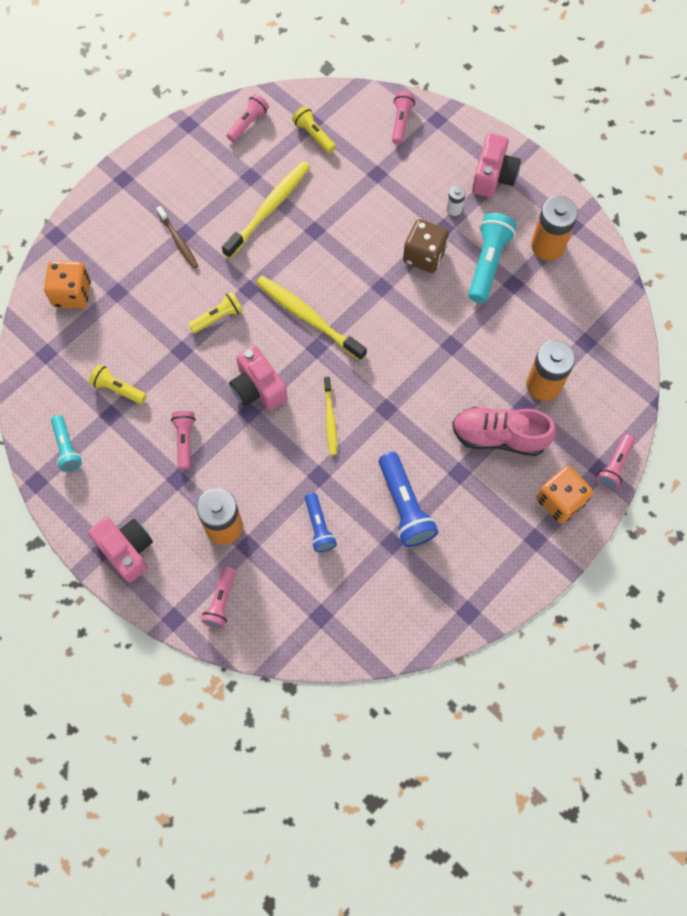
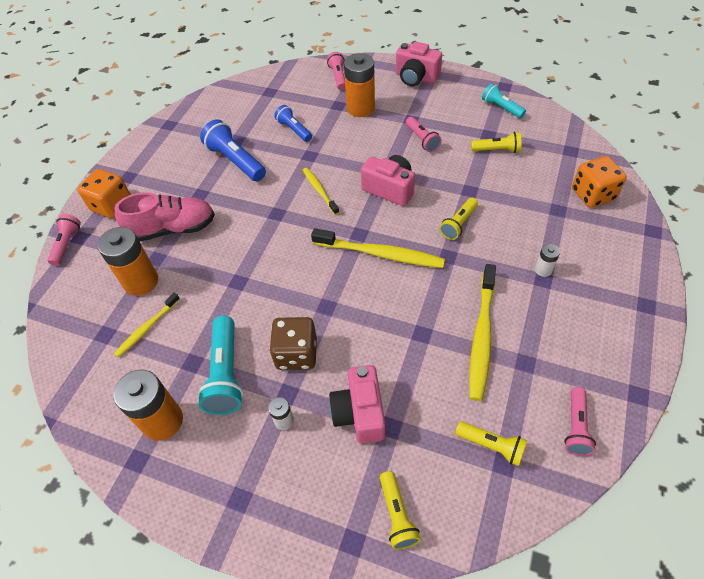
camera: 160 degrees right, 15 degrees down
brown toothbrush [156,206,198,269] -> white battery [535,244,560,277]
pink flashlight [392,91,415,145] -> yellow flashlight [380,471,421,550]
pink camera [472,133,521,197] -> pink camera moved to [329,365,385,444]
none -> yellow toothbrush [114,293,180,357]

